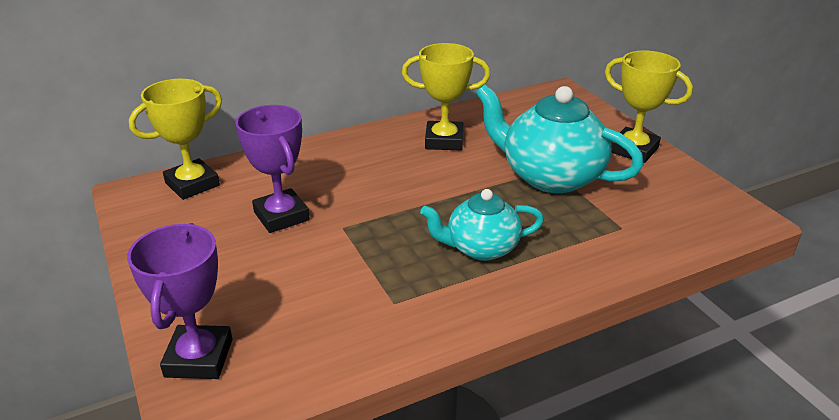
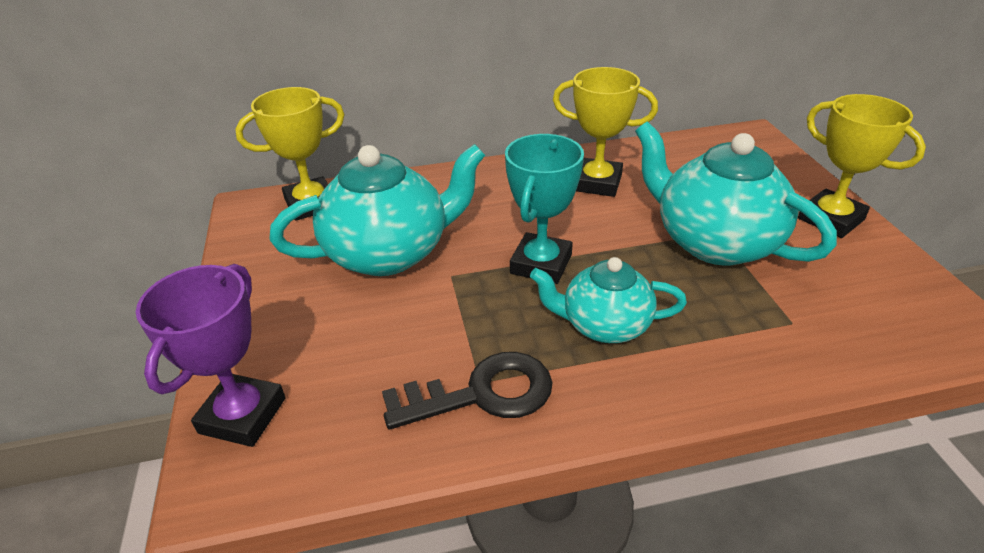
camera: 15 degrees right, 5 degrees up
purple trophy [235,105,310,233] -> turquoise teapot [269,144,485,276]
none -> black key [382,352,553,429]
none -> turquoise trophy [505,134,584,284]

